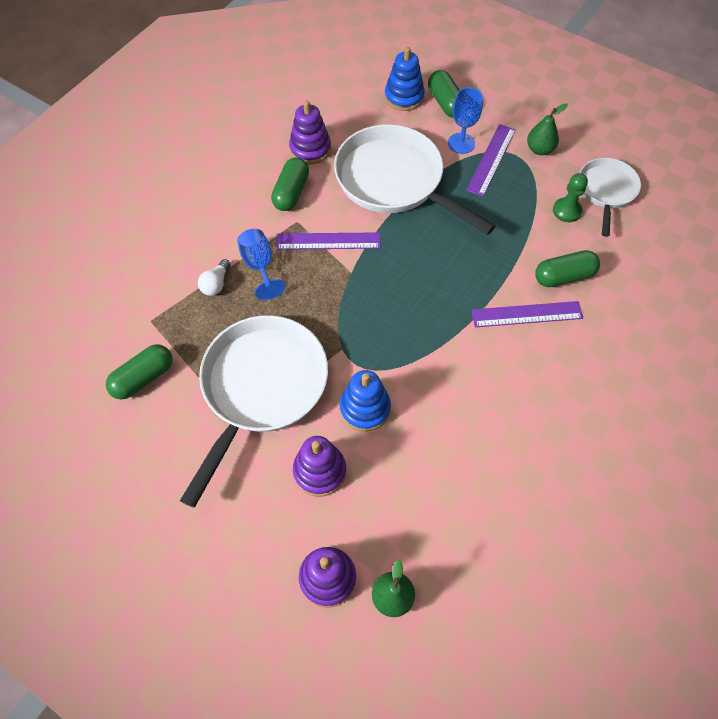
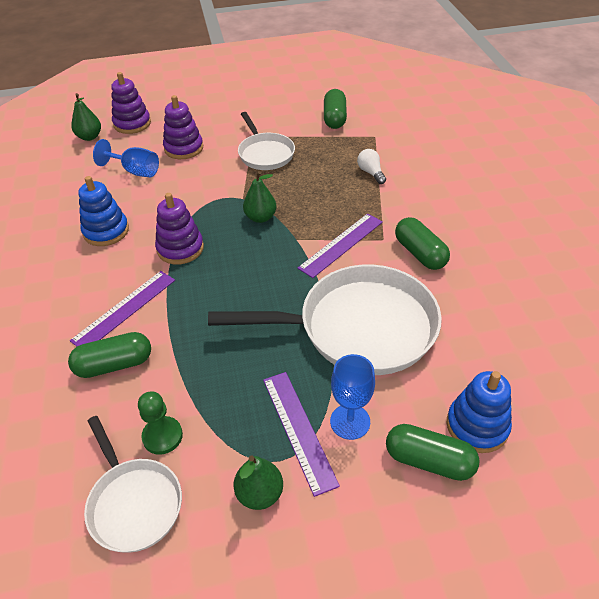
camera: 135 degrees right, 15 degrees down
white pan [180,315,328,507] -> white pan [238,112,295,170], size x0.56
blue goblet [237,229,285,300] -> blue goblet moved to [93,139,159,178]
purple stacking toy [289,101,331,164] -> purple stacking toy moved to [155,193,204,265]
blue stacking toy [340,370,391,432] -> blue stacking toy moved to [78,176,129,246]
green capsule [535,250,600,287] -> green capsule turned 45 degrees clockwise [68,332,151,378]
none -> green pear [243,171,276,223]

